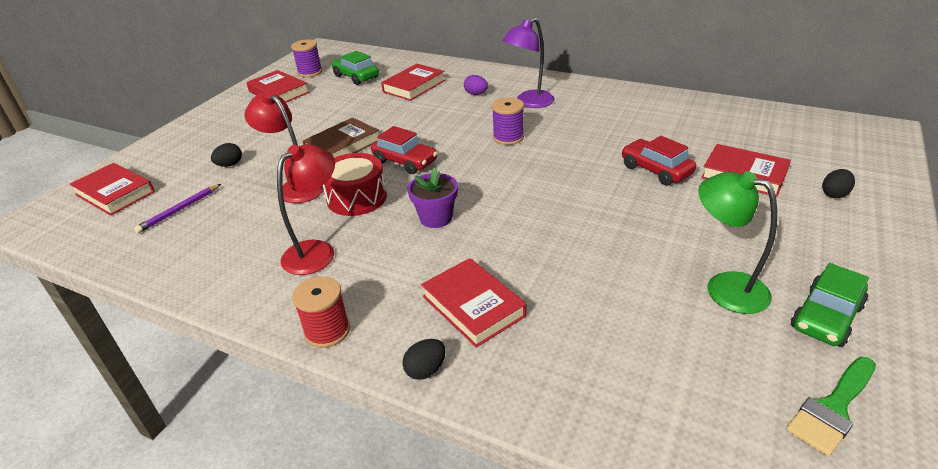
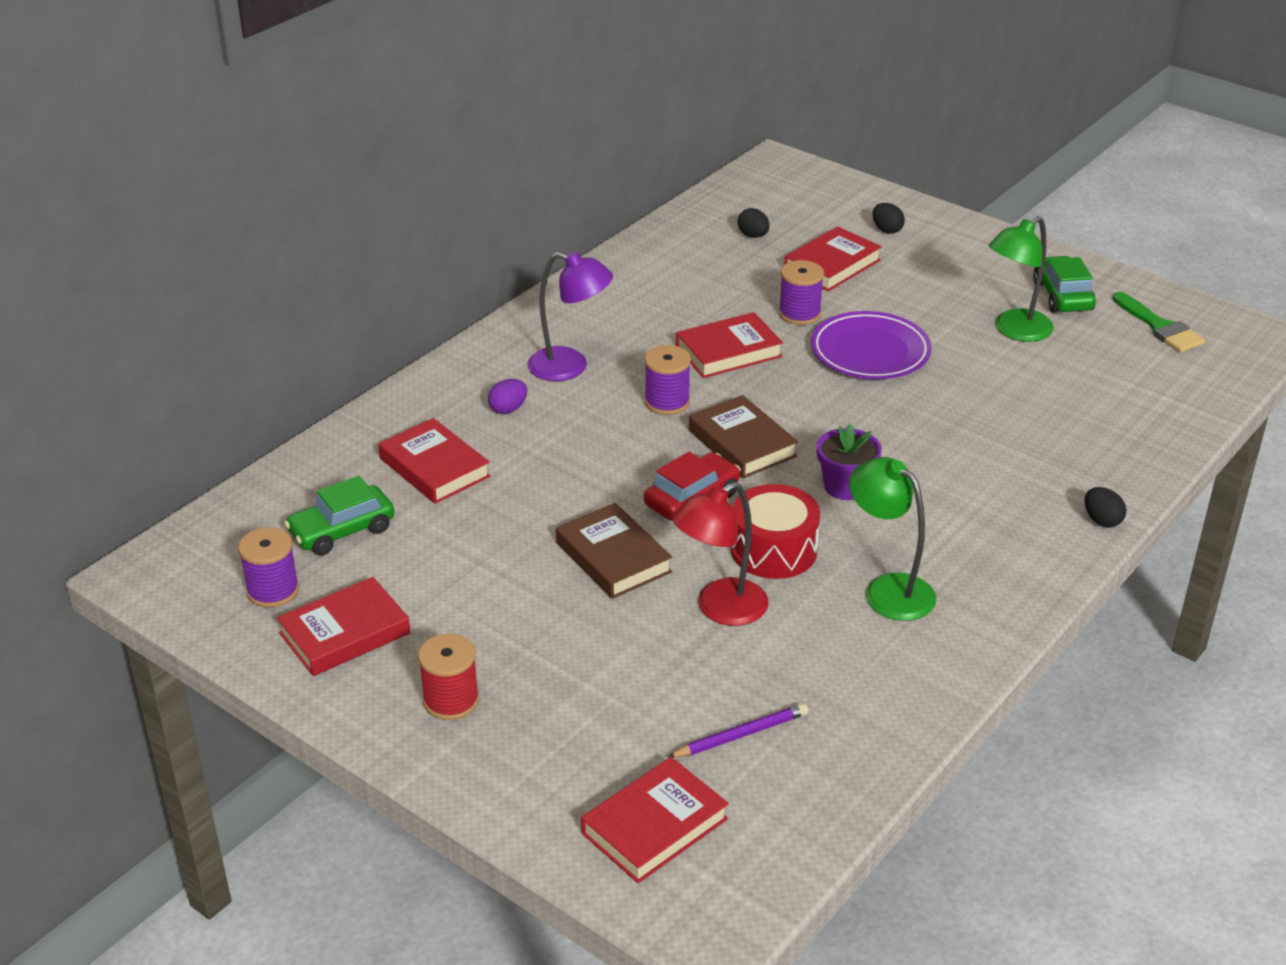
camera: 80 degrees left, 0 degrees up
purple pencil [134,184,221,233] -> purple pencil turned 75 degrees counterclockwise [668,703,808,757]
black egg [211,143,242,167] -> black egg moved to [738,208,770,238]
red lamp [277,144,335,275] -> green lamp [849,457,936,621]
red spool [292,276,350,348] -> red spool moved to [418,634,479,720]
red book [421,258,527,348] -> red book moved to [676,312,783,378]
purple lamp [503,18,555,108] -> purple lamp turned 45 degrees counterclockwise [527,251,613,381]
red car [622,136,696,186] -> purple spool [779,260,824,325]
green car [791,263,869,347] -> green car turned 150 degrees counterclockwise [1033,256,1096,313]
none -> brown book [689,395,798,478]
none -> purple plate [811,311,932,379]

